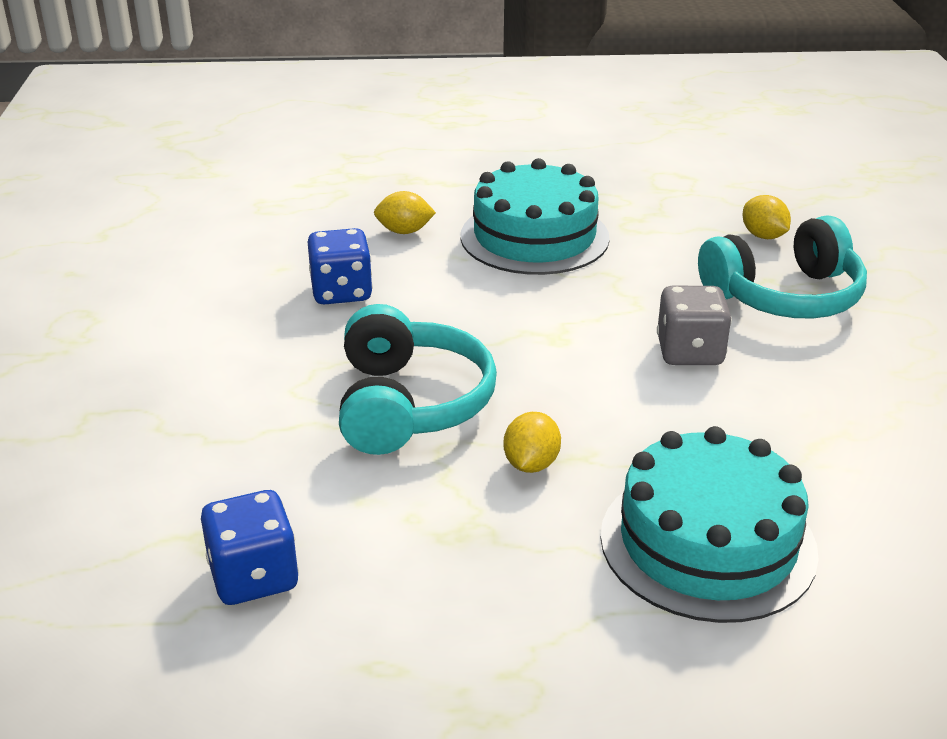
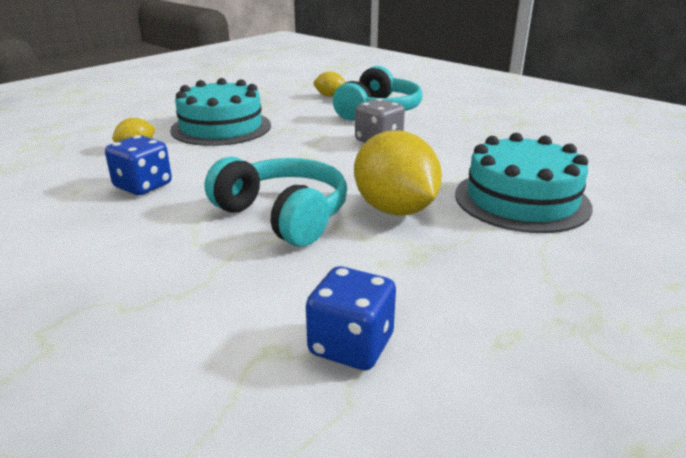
camera: 45 degrees left, 5 degrees down
yellow lemon [504,412,561,473] -> yellow lemon [354,131,442,216], size x2.05

